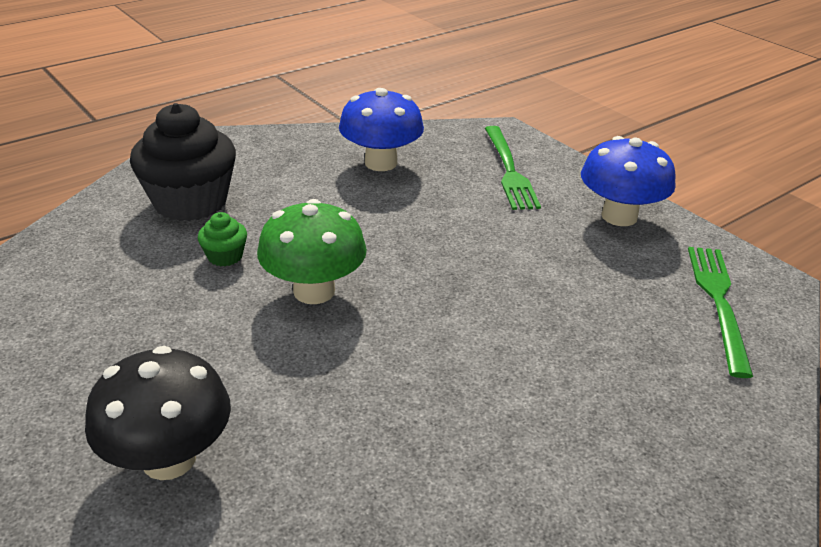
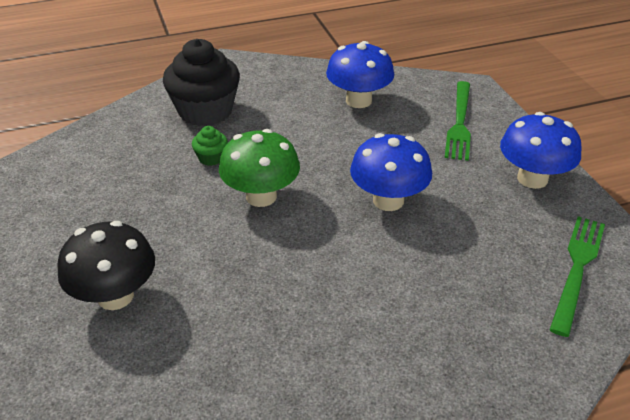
camera: 20 degrees right, 5 degrees up
none -> blue mushroom [350,133,432,211]

